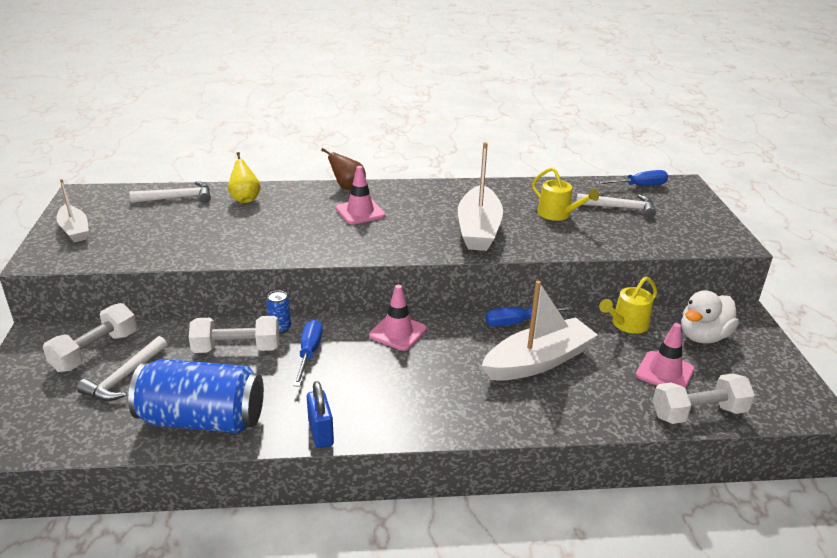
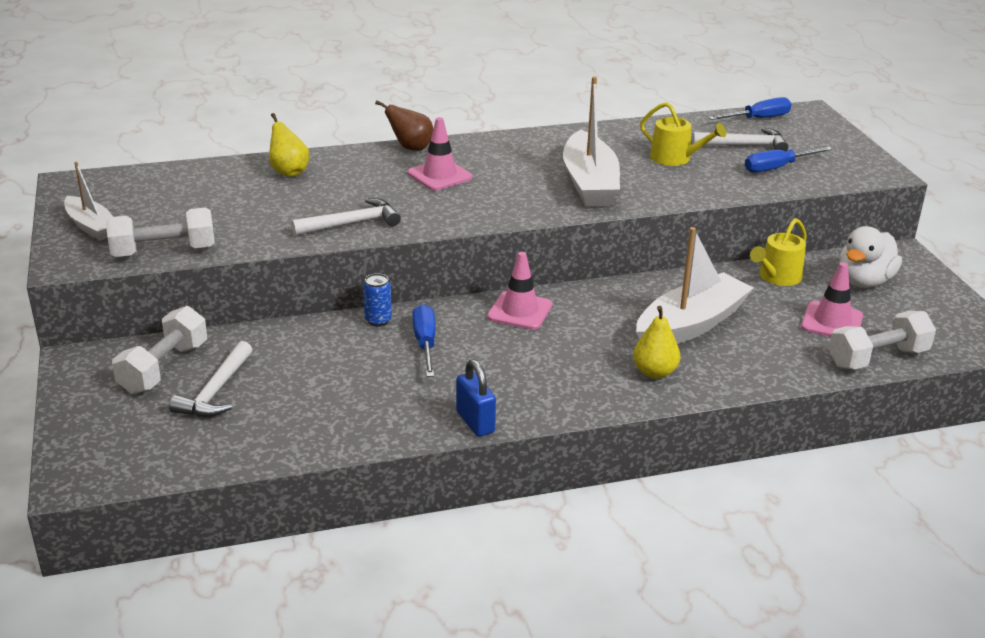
camera: 10 degrees left, 0 degrees up
blue can [128,359,264,433] -> none
white hammer [129,181,211,203] -> white hammer moved to [291,198,401,236]
white dumbbell [189,316,279,353] -> white dumbbell moved to [106,207,215,257]
blue screwdriver [485,306,573,327] -> blue screwdriver moved to [745,147,833,173]
none -> yellow pear [633,306,680,379]

